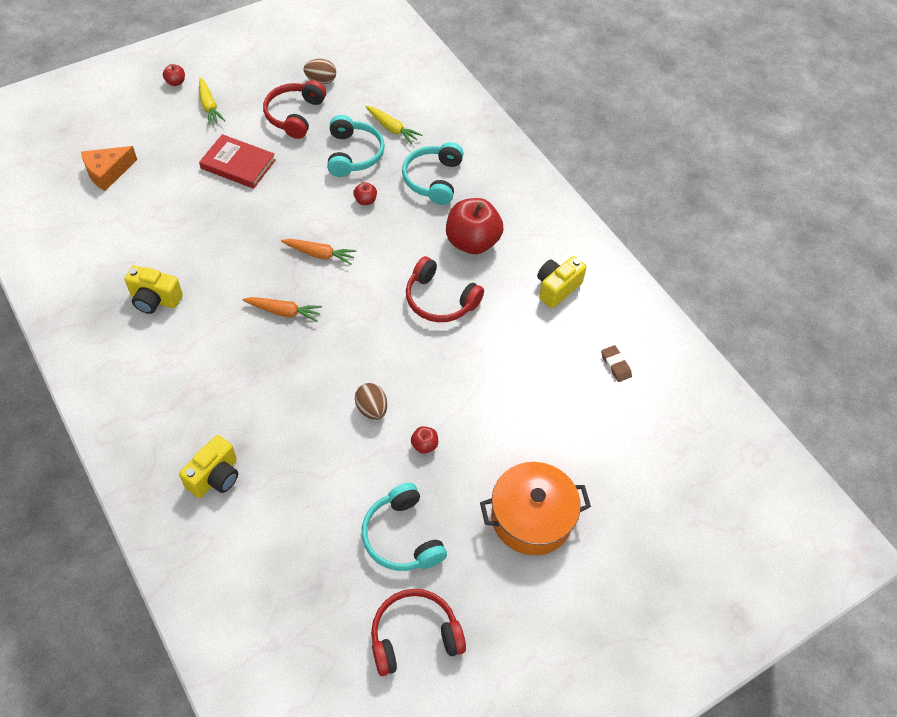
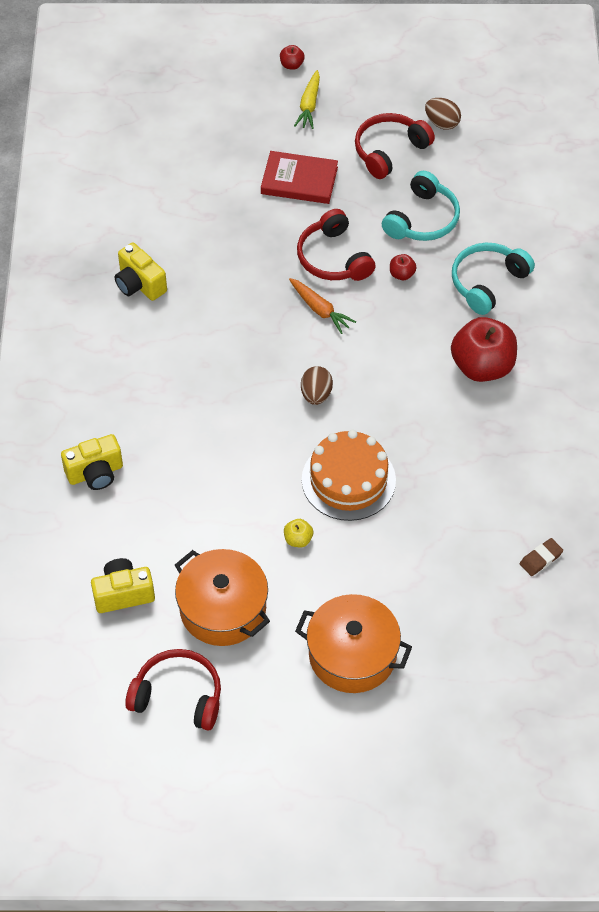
camera: 35 degrees right, 0 degrees up
orange cheese [81,146,137,191] -> none
red book [199,134,276,189] -> red book turned 45 degrees counterclockwise [261,151,338,204]
orange carrot [243,297,322,322] -> none
brown egg [355,383,387,420] -> brown egg moved to [301,366,333,405]
turquoise headphones [362,483,447,571] -> orange pot [175,549,270,646]
yellow carrot [366,106,422,144] -> none
red headphones [406,256,484,322] -> red headphones moved to [297,209,376,281]
red apple [411,426,438,454] -> yellow apple [284,519,313,547]
yellow camera [537,256,587,308] -> yellow camera moved to [91,558,155,613]
brown eraser [601,345,632,382] -> brown eraser turned 45 degrees clockwise [520,538,563,576]
none -> orange cake [302,430,396,521]

